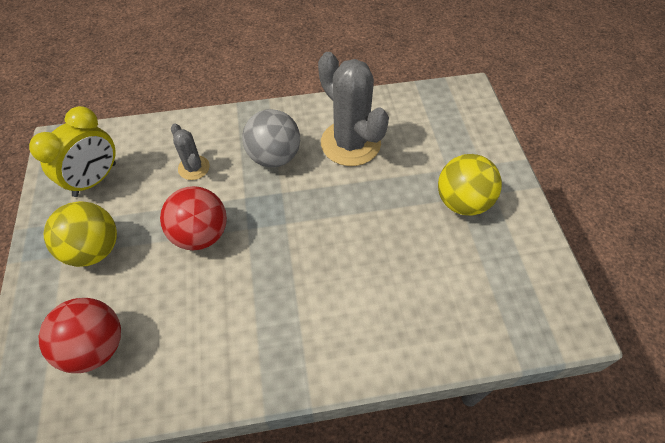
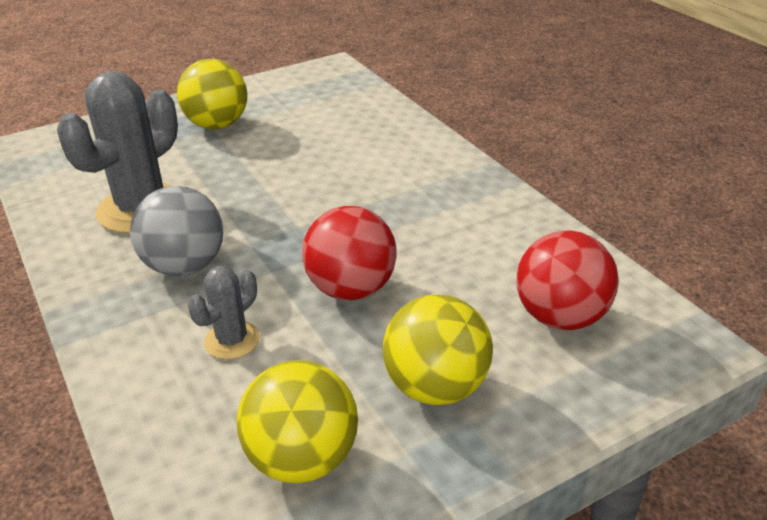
camera: 110 degrees left, 20 degrees down
yellow clock [29,106,116,197] -> yellow ball [236,360,358,483]

